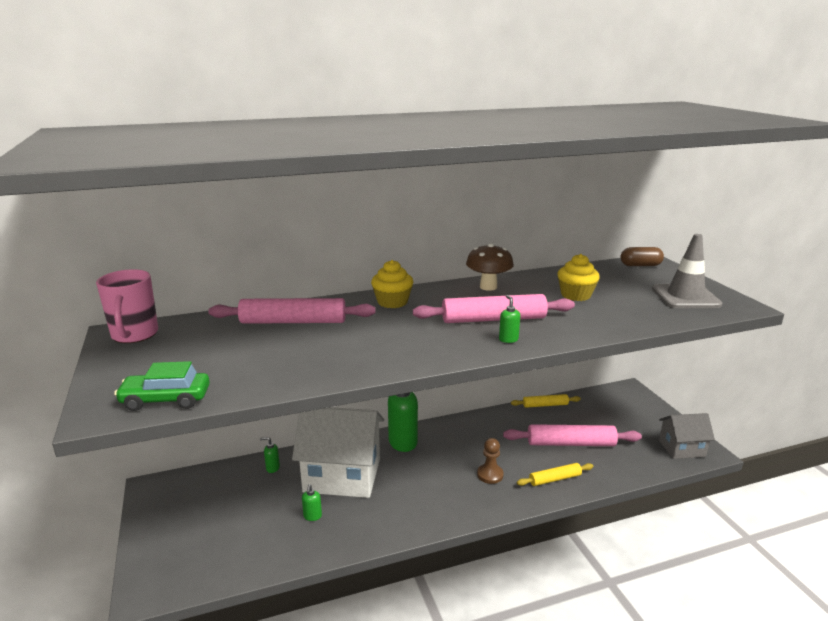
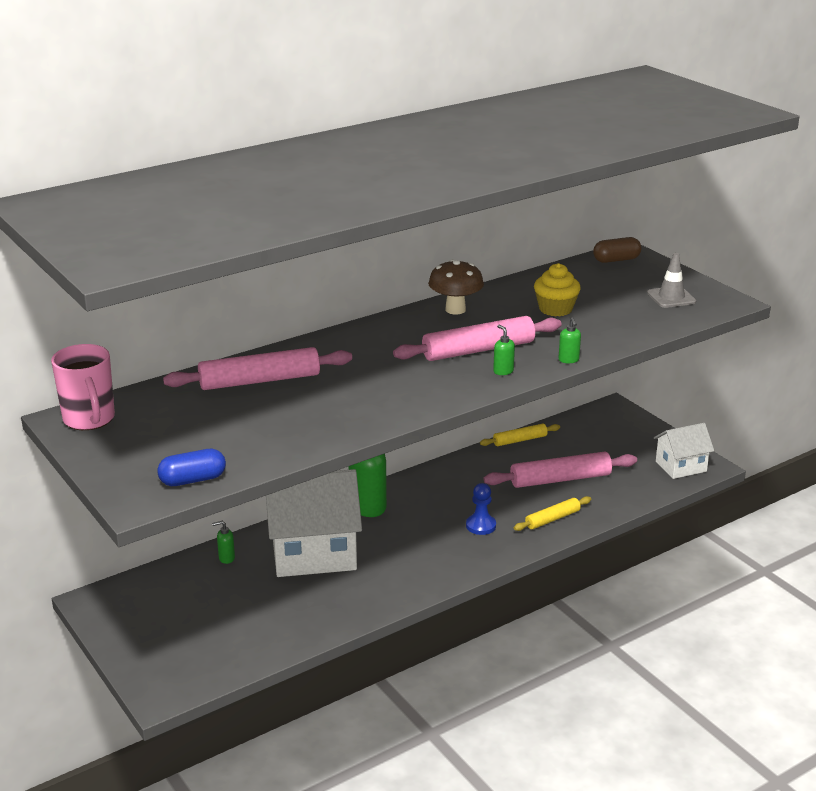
camera: 15 degrees left, 5 degrees up
green car [114,361,210,411] -> blue capsule [157,449,226,486]
green soap dispenser [302,484,322,521] -> green soap dispenser moved to [558,317,581,363]
yellow cupcake [371,260,413,308] -> none
brown pawn [477,438,504,484] -> blue pawn [466,483,496,535]
grey traffic cone [652,234,722,308] -> grey traffic cone [647,253,696,308], size x0.66
grey house [659,413,715,459] -> white house [654,423,714,479]

